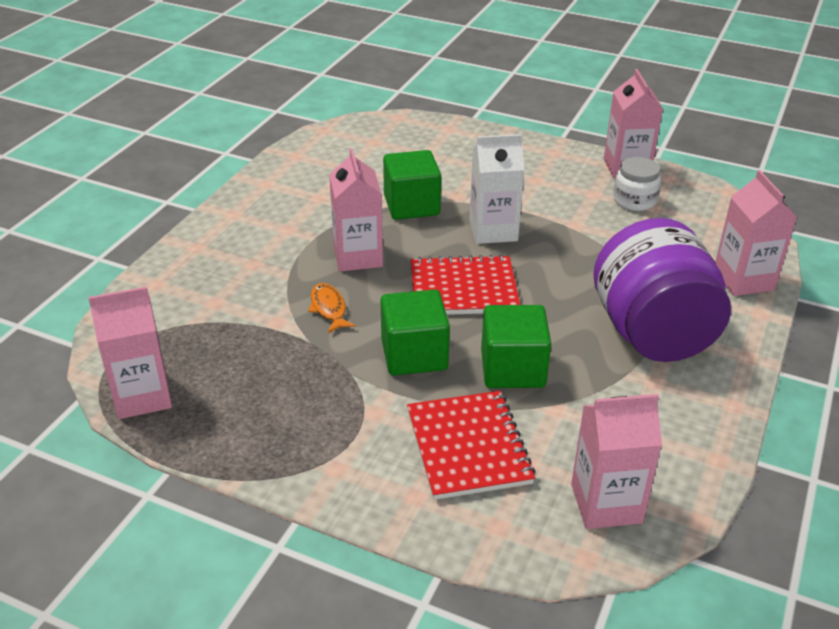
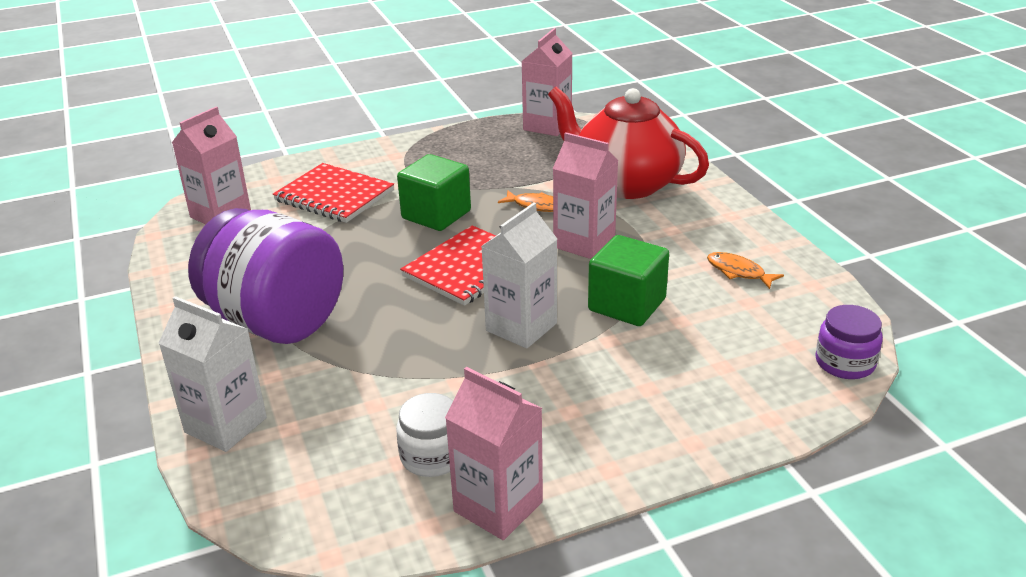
camera: 135 degrees right, 5 degrees down
green cube [481,305,551,388] -> none
pink carton [715,170,797,296] -> white carton [159,296,267,452]
none -> red teapot [548,87,709,199]
none -> orange fish [707,252,784,289]
none -> purple jar [815,305,883,379]

